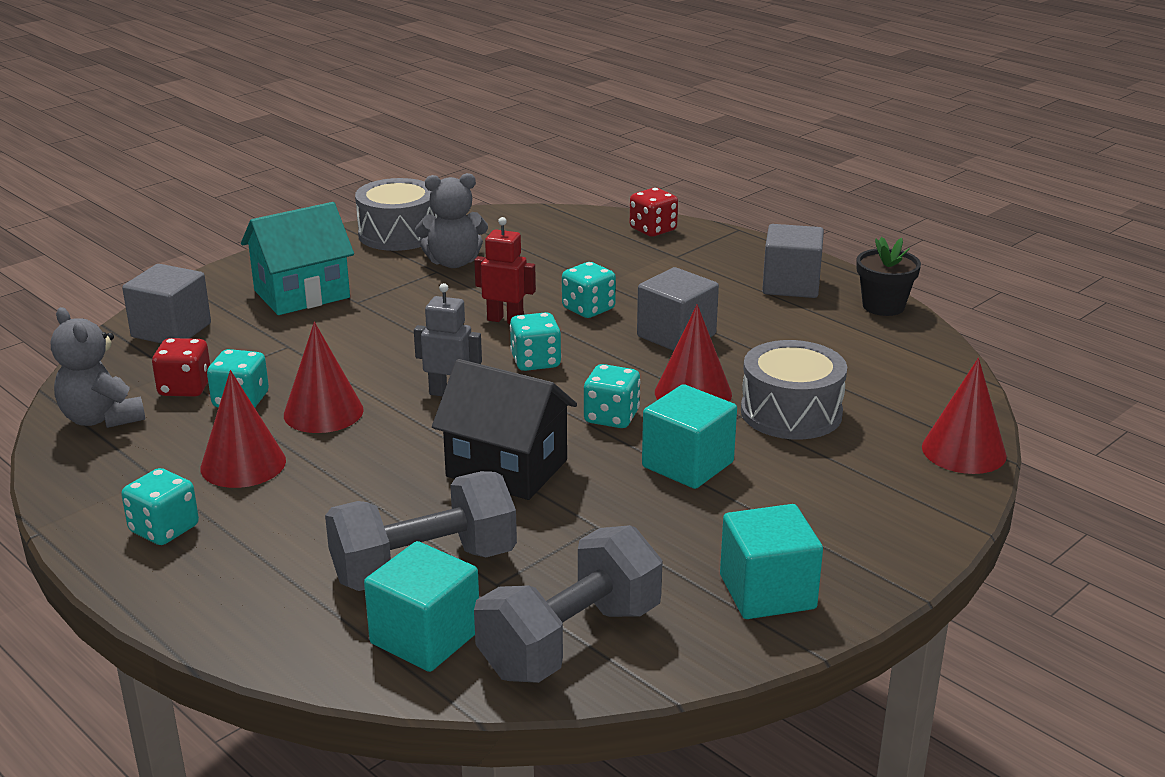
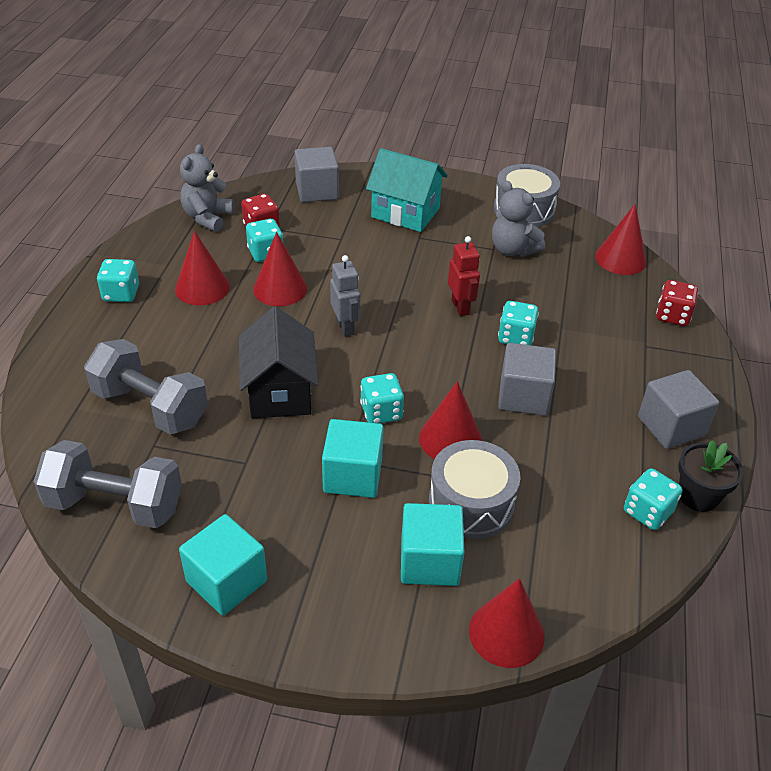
camera: 55 degrees right, 15 degrees up
turquoise cube [364,541,479,672] -> turquoise cube moved to [401,503,465,586]
turquoise dice [510,312,561,371] -> turquoise dice moved to [624,468,682,530]
none -> red cone [595,204,647,275]

